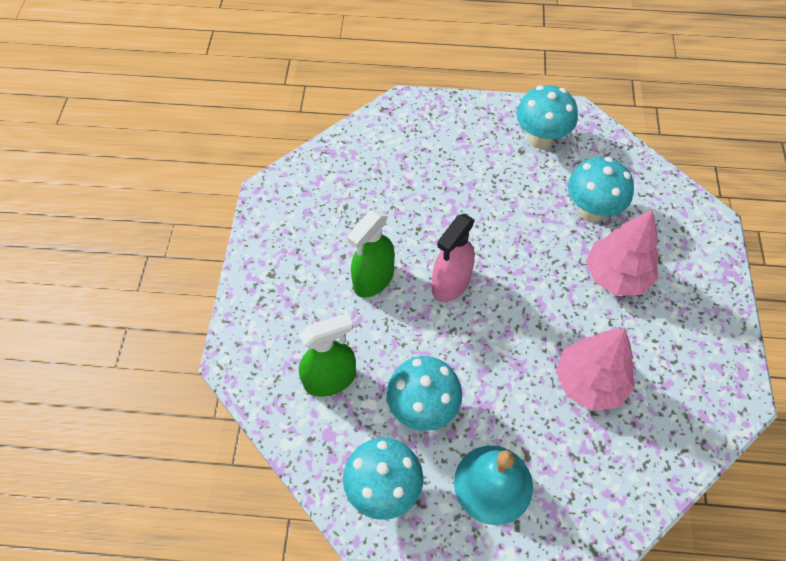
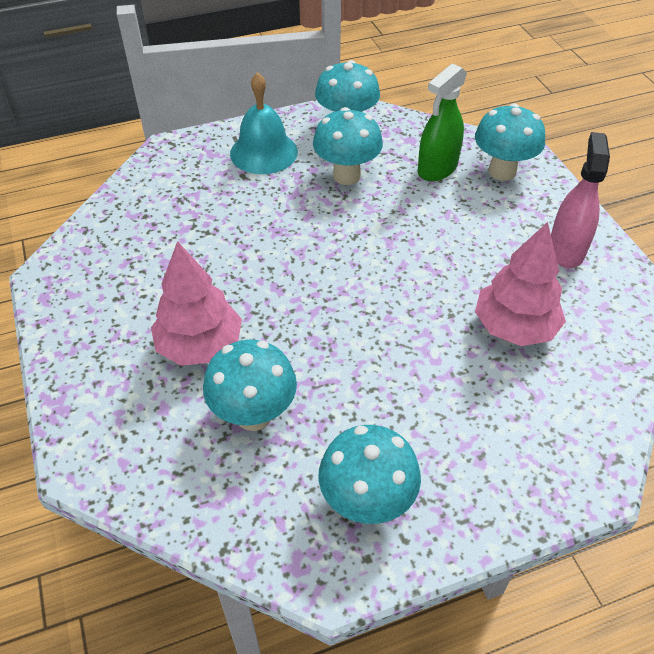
camera: 155 degrees right, 10 degrees down
green spray bottle [347,210,395,298] -> none
pink spray bottle [432,214,475,302] -> pink spray bottle moved to [551,132,610,268]
pink tree [556,329,635,411] -> pink tree moved to [475,222,566,346]
none -> turquoise mushroom [475,103,545,181]

